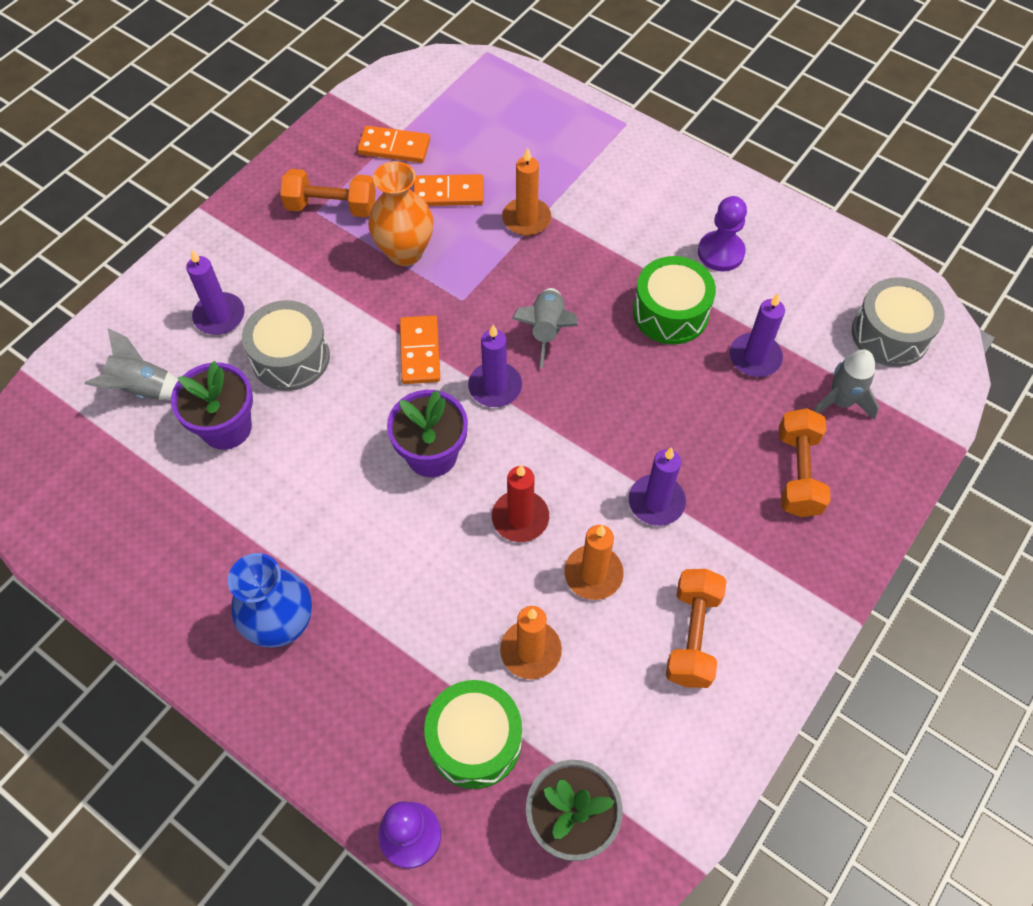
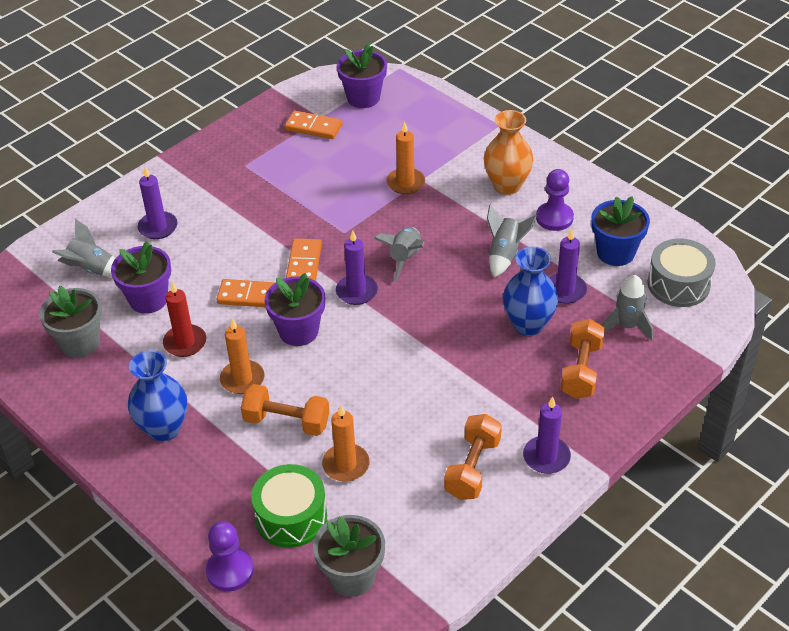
camera: 10 degrees right, 15 degrees down
grey drum [242,300,330,391] -> none
orange dumbbell [280,169,376,217] -> orange dumbbell moved to [241,384,330,436]
orange vase [368,161,434,266] -> orange vase moved to [484,110,534,195]
orange domino [414,174,484,206] -> orange domino moved to [217,279,276,307]
red candle [492,465,549,542] -> red candle moved to [163,282,206,357]
orange candle [564,525,624,600] -> orange candle moved to [220,318,265,394]
purple candle [629,447,686,526] -> purple candle moved to [523,397,571,474]
green drum [633,256,716,344] -> grey rocket [487,204,537,278]
none -> grey flower pot [39,286,102,358]
none -> purple flower pot [337,44,387,108]
none -> blue vase [503,247,558,336]
none -> blue flower pot [591,196,650,266]

